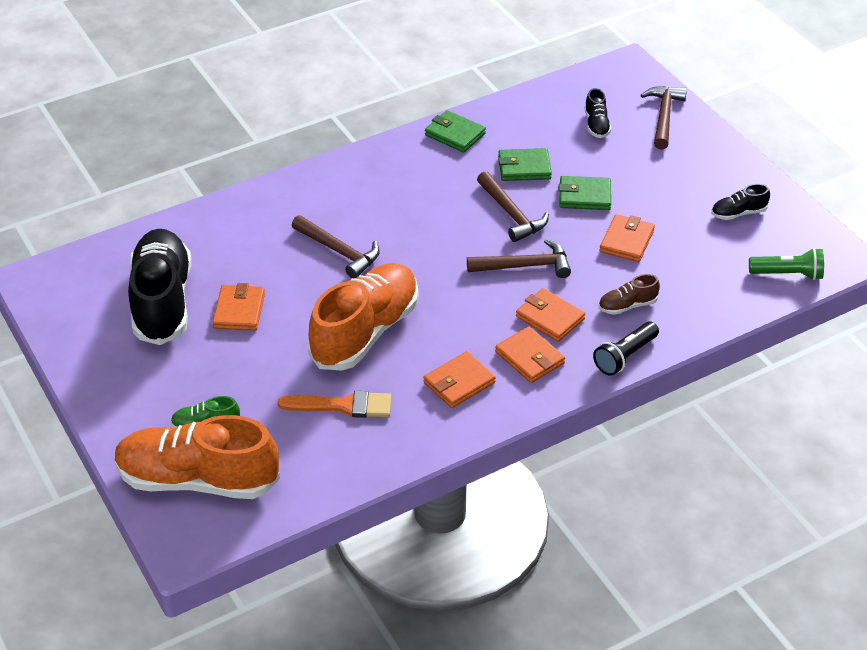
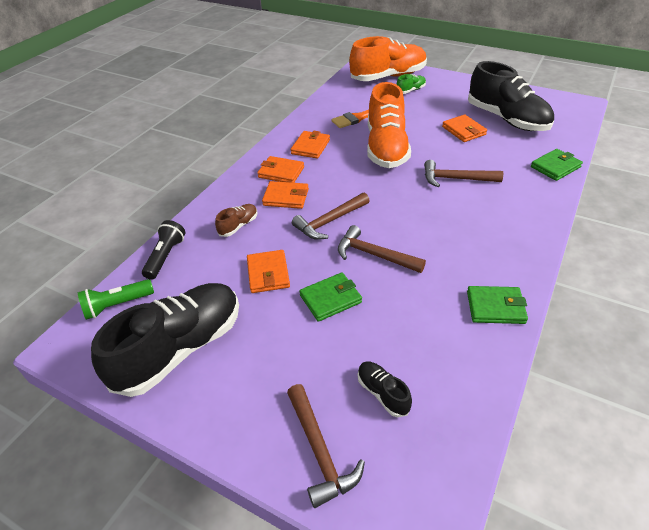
camera: 150 degrees right, 0 degrees up
green wallet [498,148,552,181] -> green wallet moved to [531,149,583,181]
black flashlight [593,322,659,376] -> black flashlight moved to [142,220,185,280]
black shoe [711,184,770,220] -> black shoe [91,283,239,397], size x2.36

